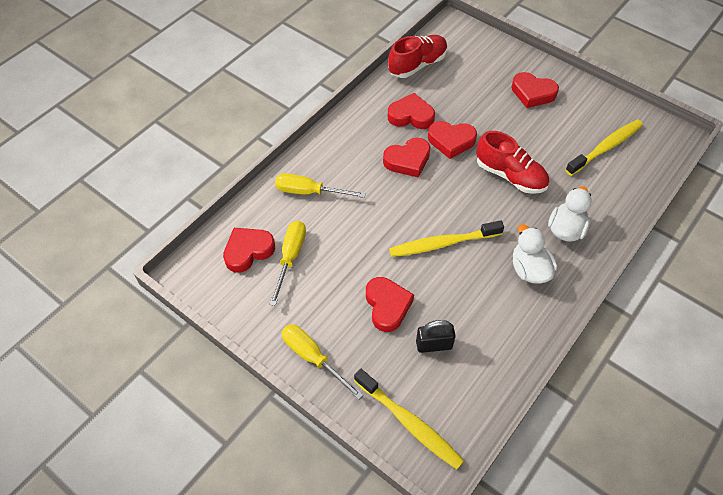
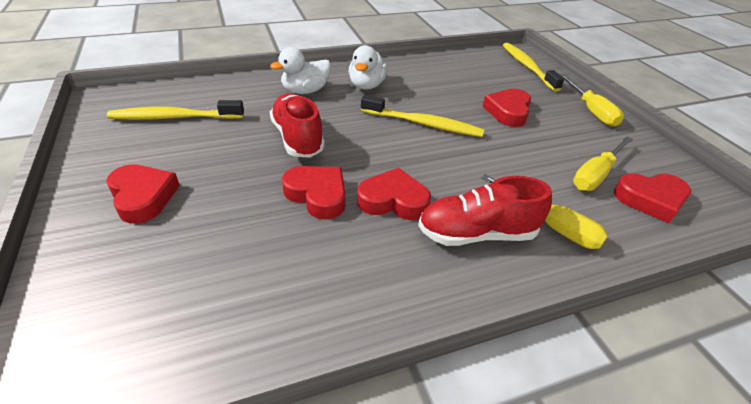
camera: 150 degrees left, 15 degrees down
red shoe [388,35,448,78] -> red shoe moved to [418,176,552,246]
red heart [388,93,435,129] -> none
black padlock [416,320,456,353] -> none

